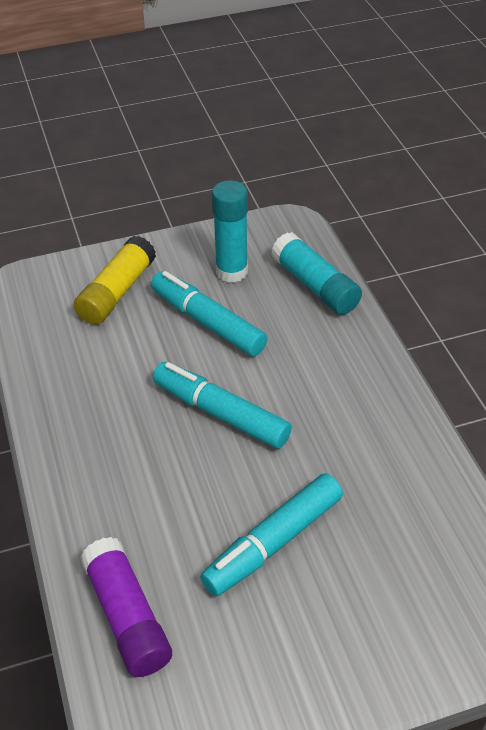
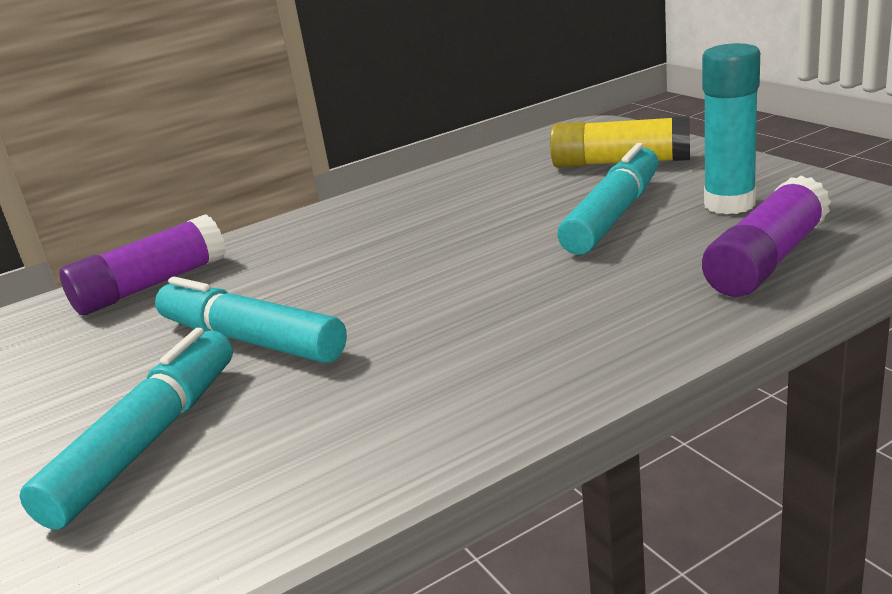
camera: 80 degrees right, 20 degrees down
turquoise marker [153,362,292,449] -> turquoise marker moved to [19,328,233,529]
turquoise glue stick [271,232,362,315] -> purple glue stick [702,175,831,297]

